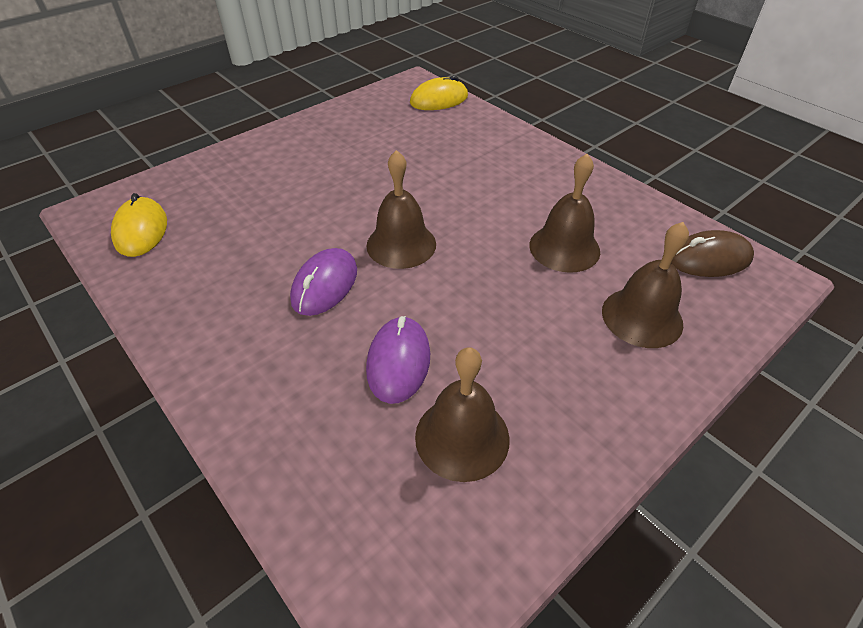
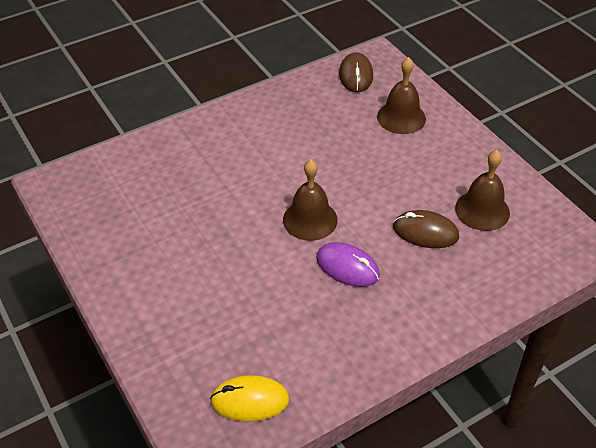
camera: 80 degrees left, 0 degrees up
purple mouse [366,316,430,404] -> brown mouse [393,210,459,248]
yellow mouse [410,75,468,110] -> none
brown bell [529,154,600,273] -> none

